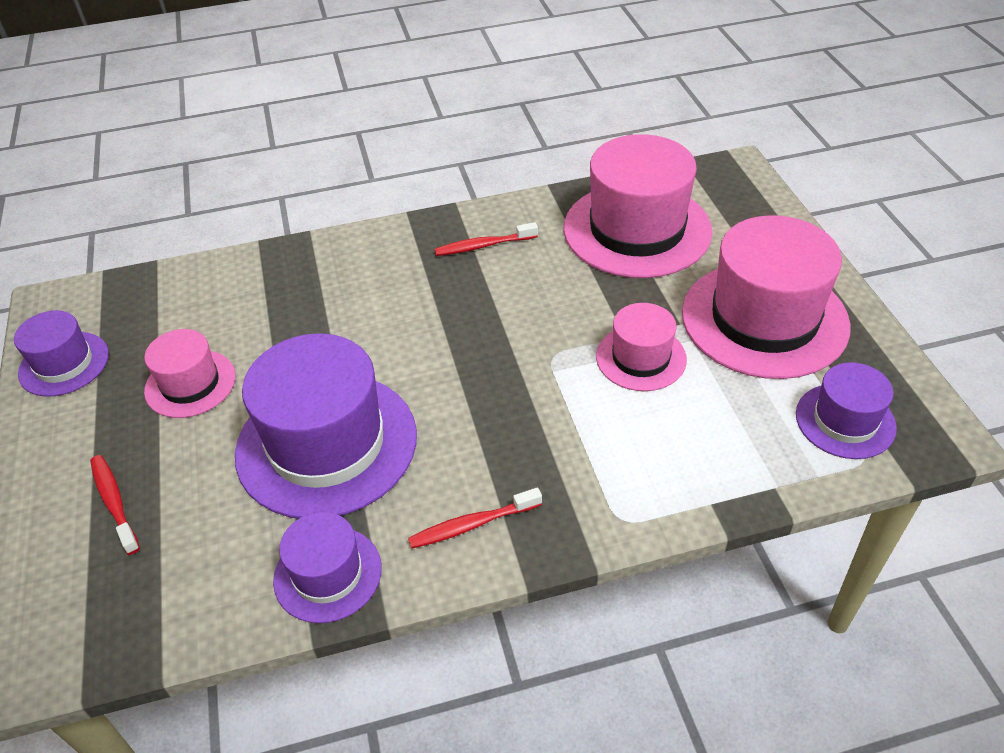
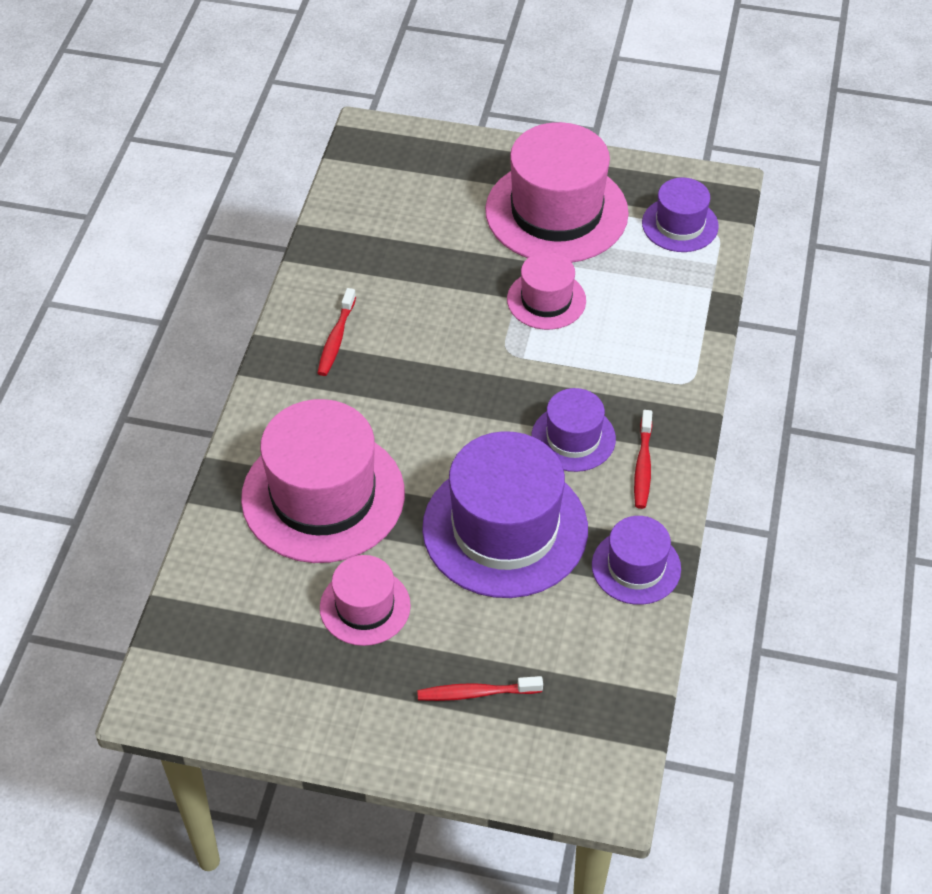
camera: 65 degrees left, 5 degrees up
purple hat [14,310,109,397] -> purple hat moved to [531,388,616,472]
pink hat [564,134,713,278] -> pink hat moved to [241,399,405,563]

